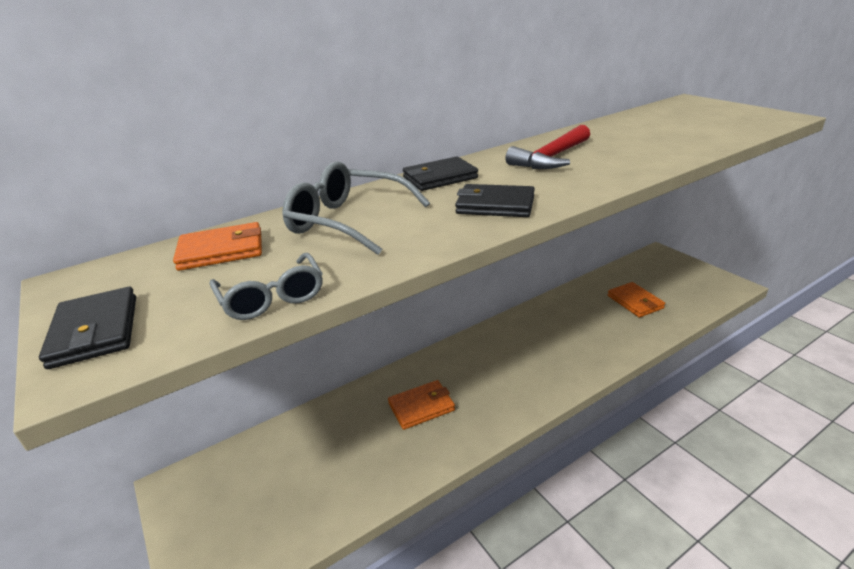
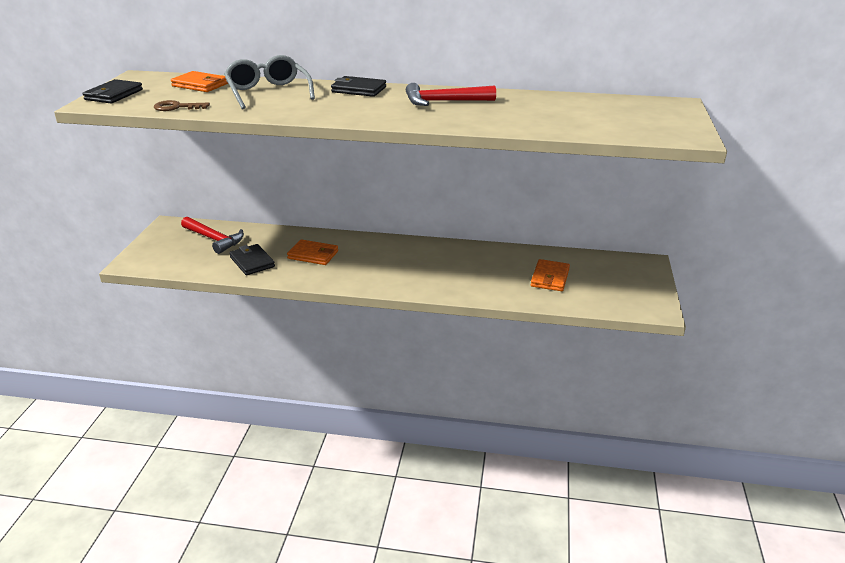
camera: 40 degrees right, 0 degrees up
grey glasses [209,253,323,320] -> brown key [154,100,210,111]
black wallet [455,184,535,217] -> black wallet moved to [229,244,275,275]
none -> red hammer [181,217,244,254]

